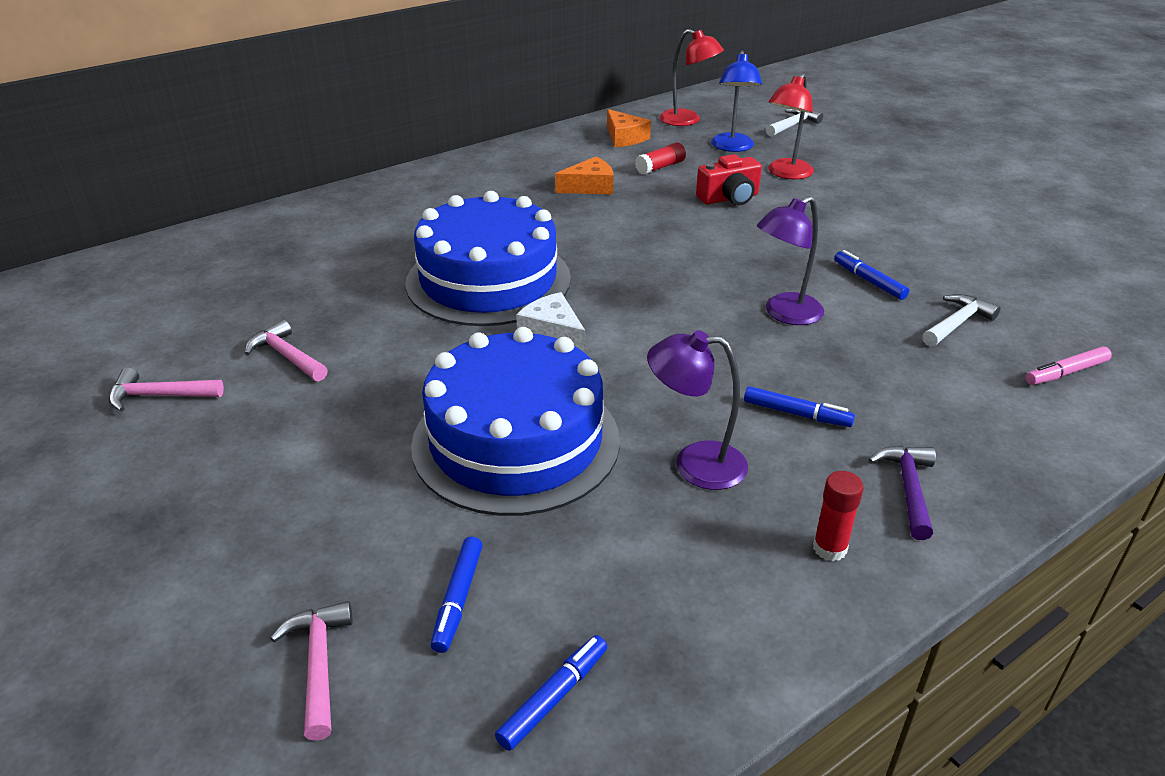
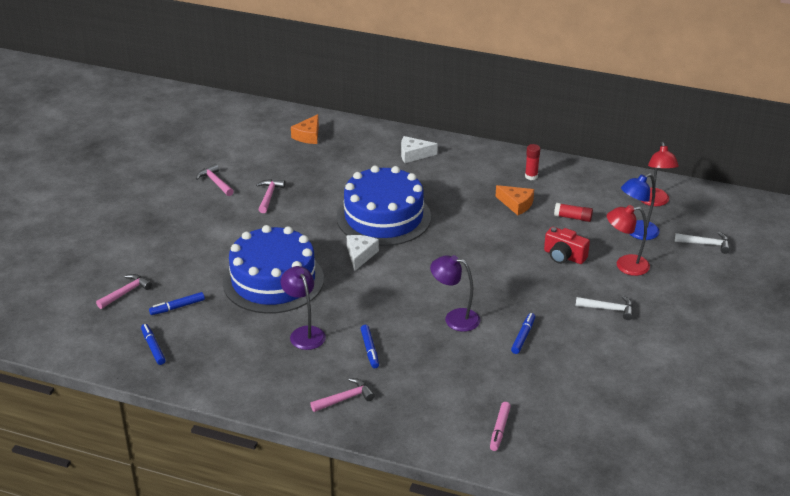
camera: 55 degrees right, 0 degrees up
blue marker [495,635,607,751] -> blue marker turned 120 degrees counterclockwise [141,324,166,365]
orange cheese [607,109,651,147] -> orange cheese moved to [291,114,319,144]
red glue stick [813,471,864,561] -> red glue stick moved to [525,144,540,180]
purple hammer [868,445,936,540] -> pink hammer [310,378,375,412]
white hammer [922,294,1000,347] -> white hammer moved to [576,296,633,320]
pink marker [1025,346,1112,385] -> pink marker turned 105 degrees counterclockwise [490,402,511,451]
none -> white cheese [401,136,438,163]

